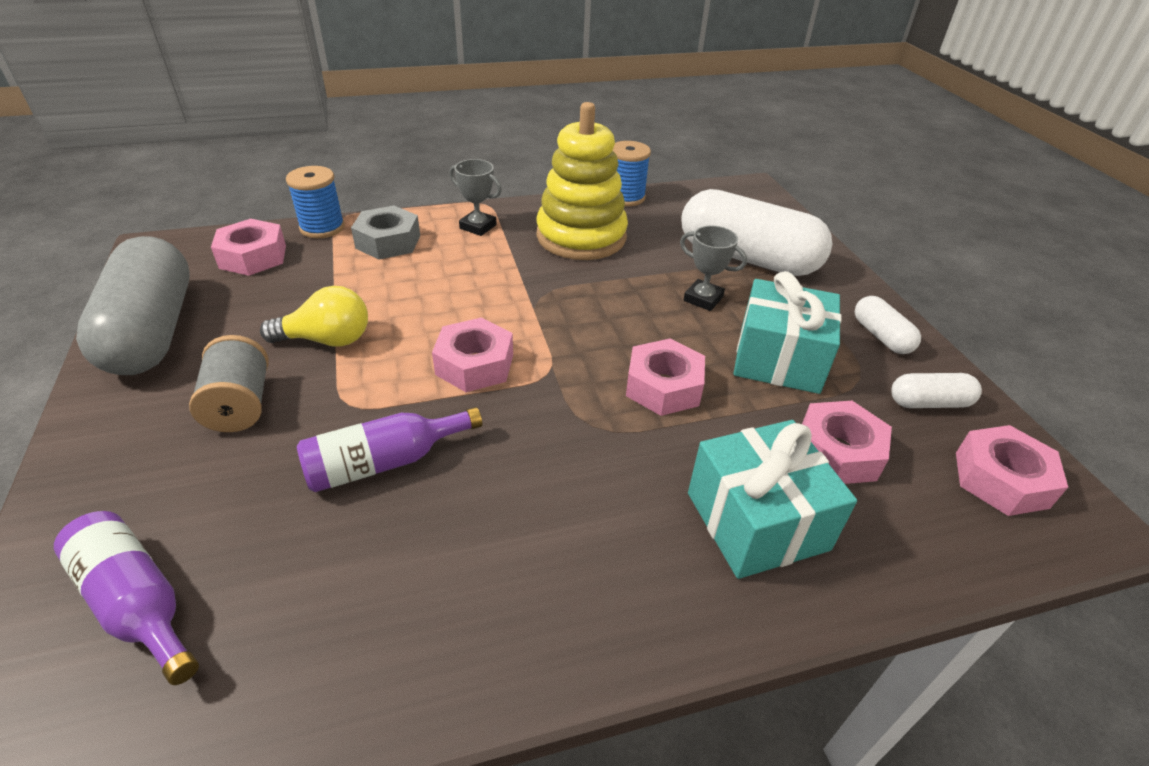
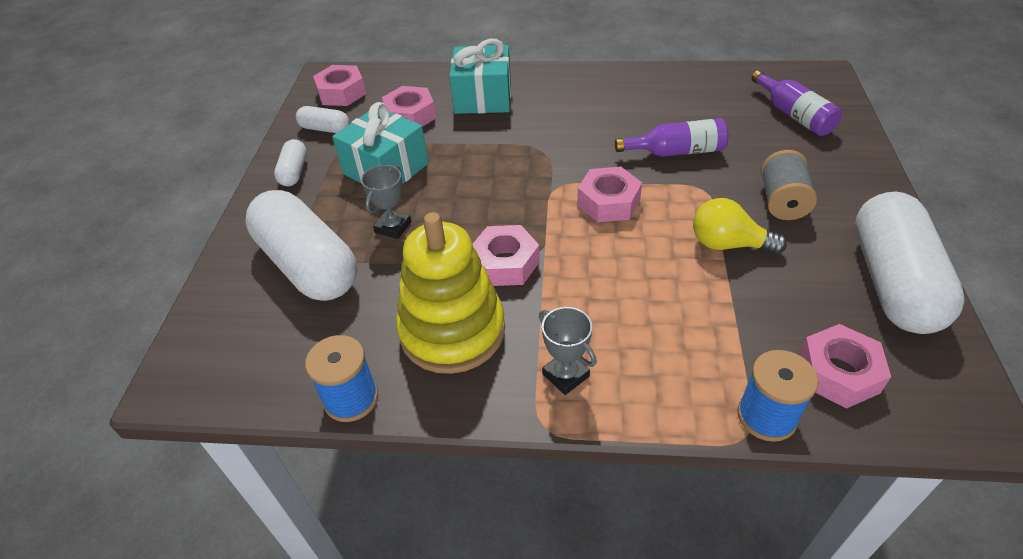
camera: 155 degrees left, 5 degrees up
grey capsule [76,236,190,375] -> white capsule [855,192,965,334]
grey nut [351,206,420,260] -> none
pink nut [626,339,705,416] -> pink nut moved to [473,225,540,286]
grey trophy [680,225,747,311] -> grey trophy turned 60 degrees clockwise [361,165,411,239]

